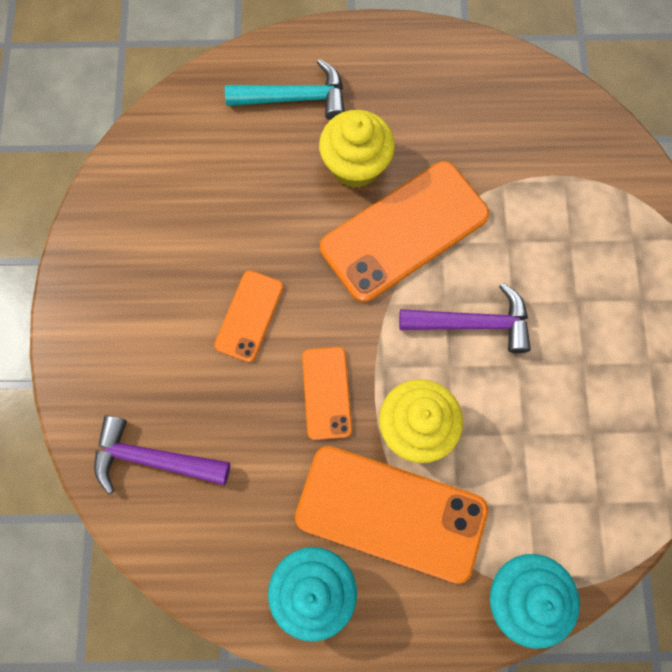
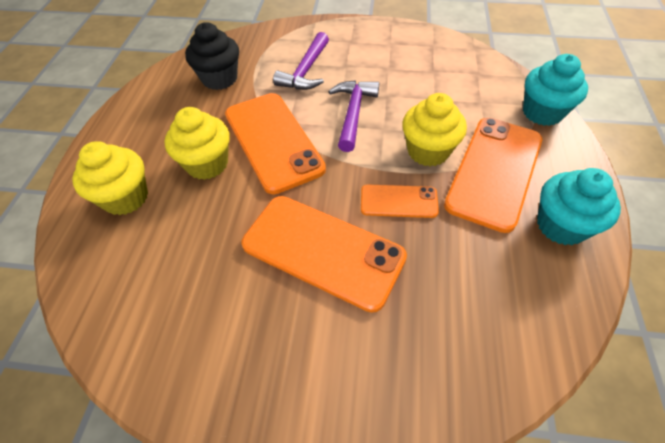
camera: 80 degrees left, 20 degrees down
purple hammer [94,415,230,494] -> purple hammer moved to [273,32,329,90]
orange phone [214,270,283,362] -> orange phone [241,196,407,313], size x1.90
turquoise hammer [225,59,345,120] -> yellow cupcake [72,141,148,215]
none -> black cupcake [185,22,239,90]

